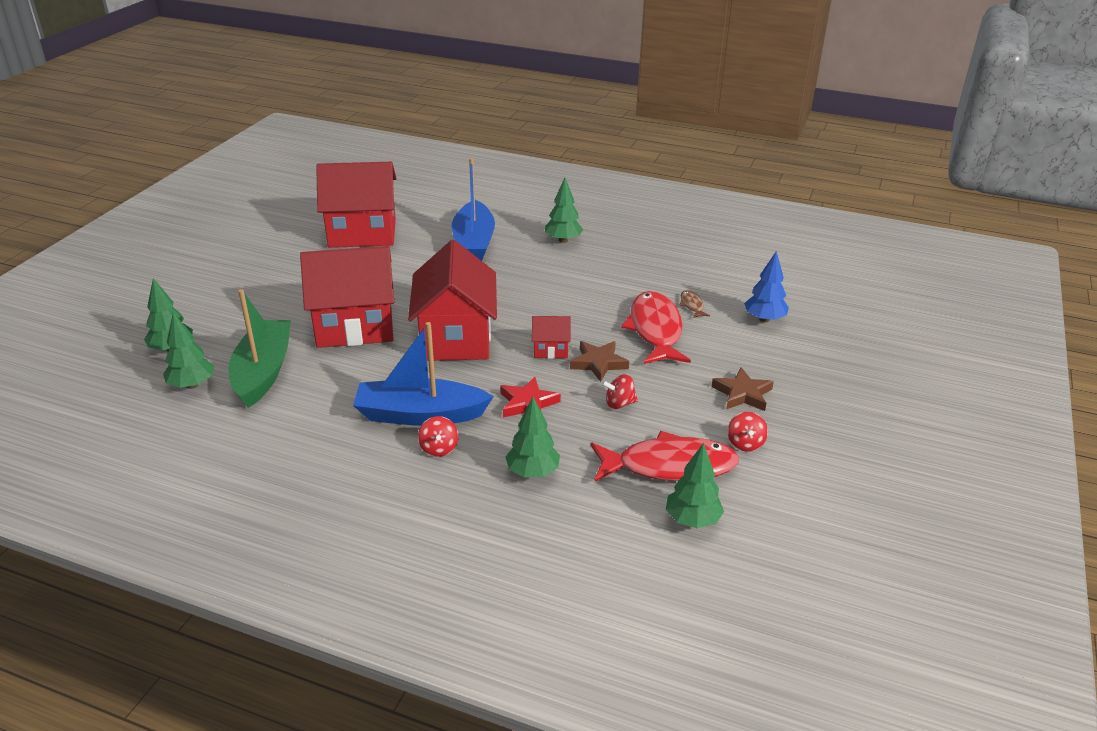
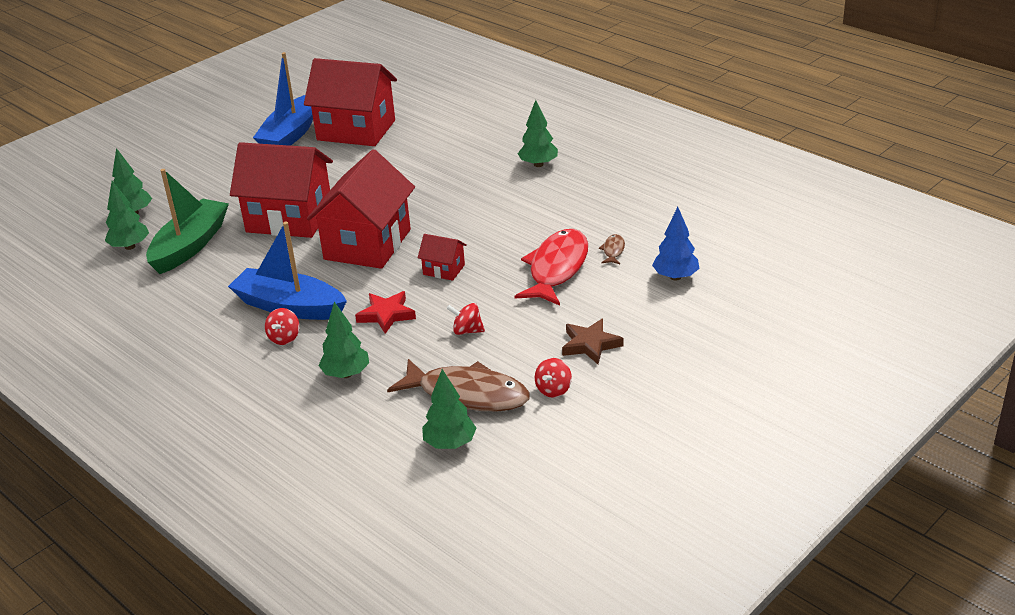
camera: 25 degrees right, 0 degrees up
blue boat [452,158,495,261] -> blue boat moved to [253,52,313,146]
brown star [570,341,629,382] -> none
red fish [590,431,739,481] -> brown fish [387,359,530,411]

